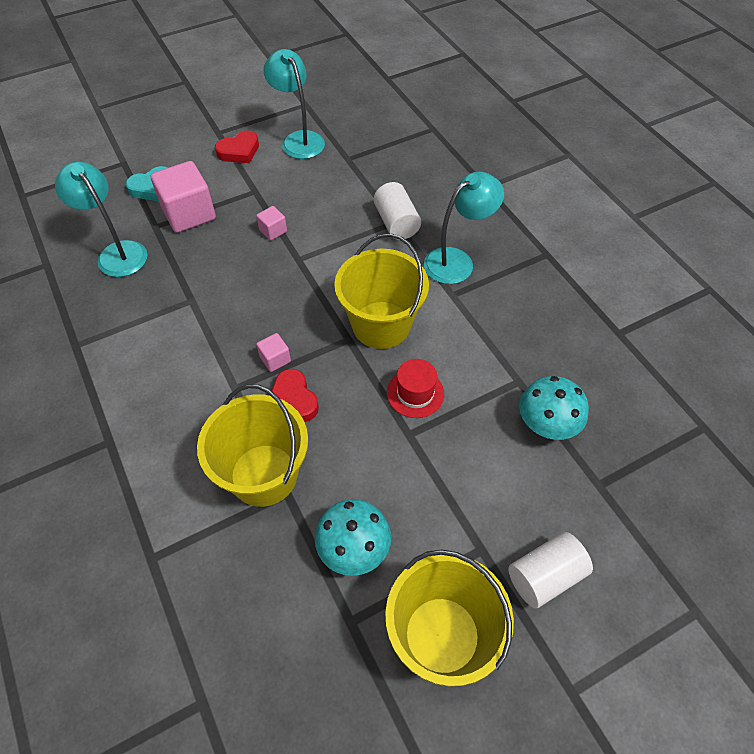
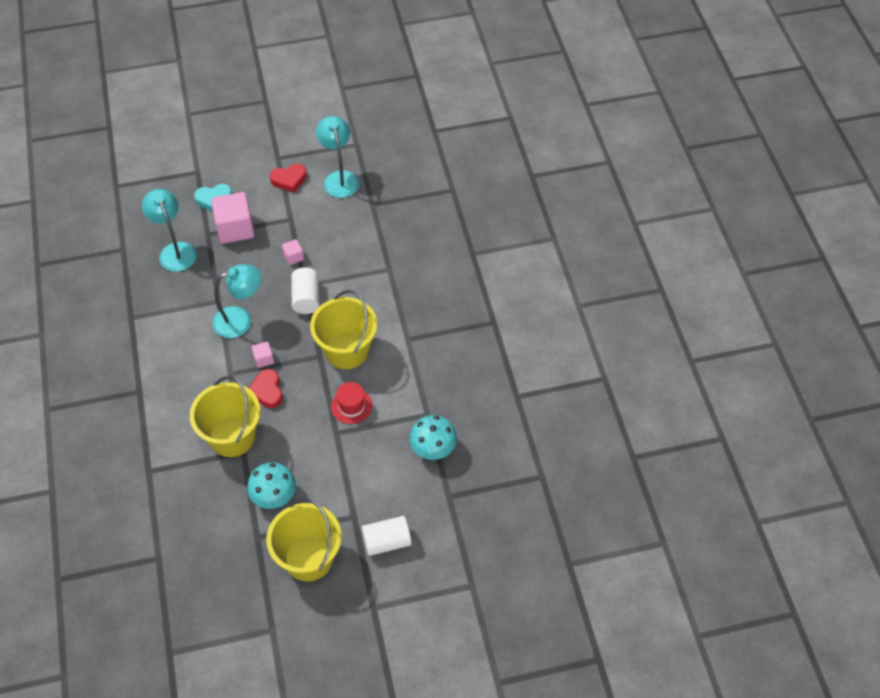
camera: 15 degrees right, 0 degrees up
white cylinder [374,182,421,240] -> white cylinder moved to [291,267,319,314]
turquoise lamp [424,172,504,284] -> turquoise lamp moved to [213,264,261,338]

